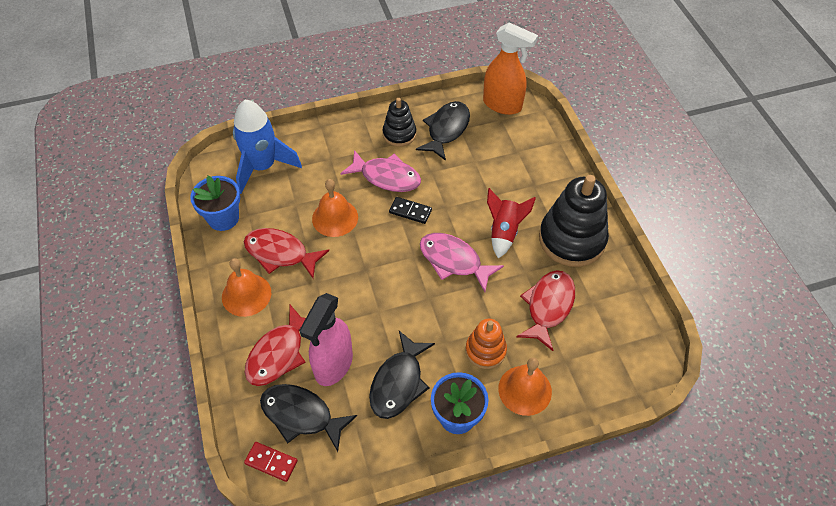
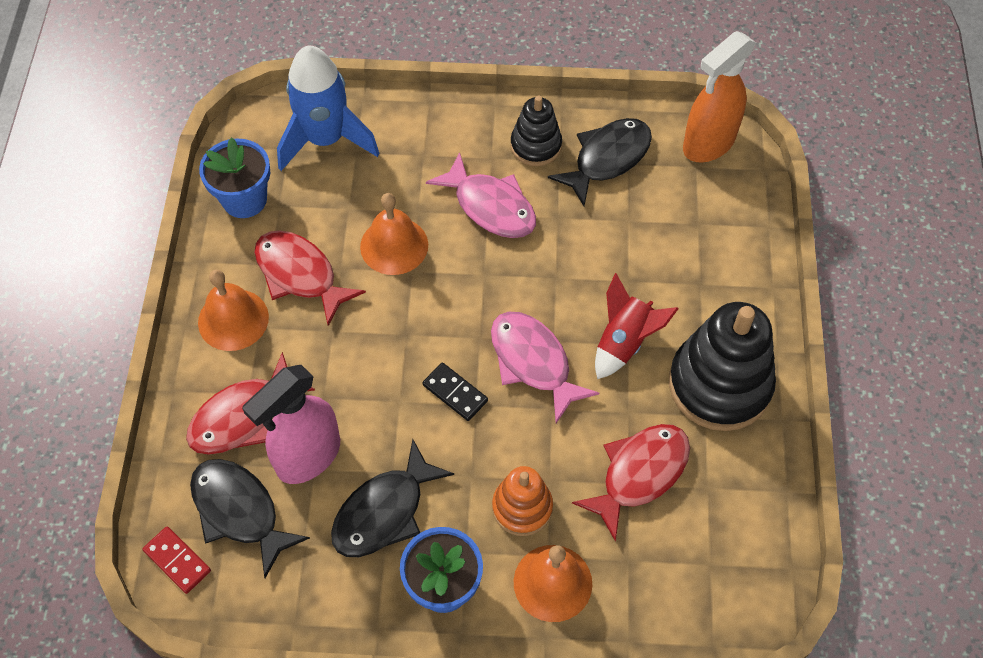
camera: 20 degrees right, 5 degrees up
black domino [389,197,432,224] -> black domino moved to [422,363,488,421]
orange spray bottle [483,23,538,115] -> orange spray bottle turned 90 degrees clockwise [683,31,756,163]

